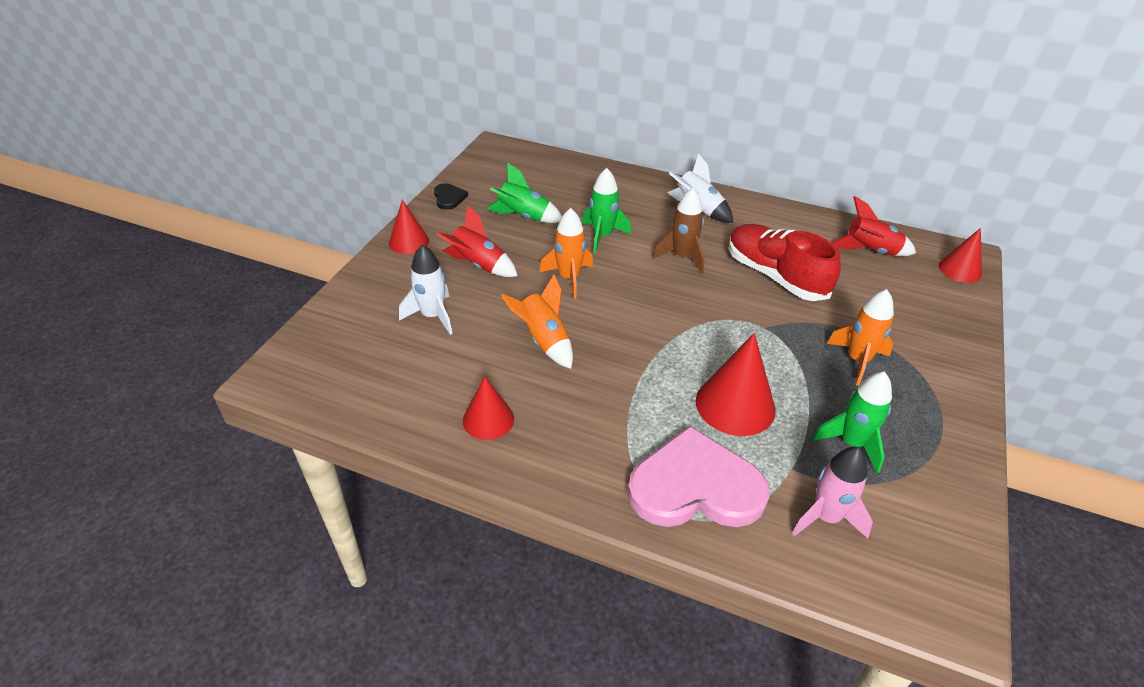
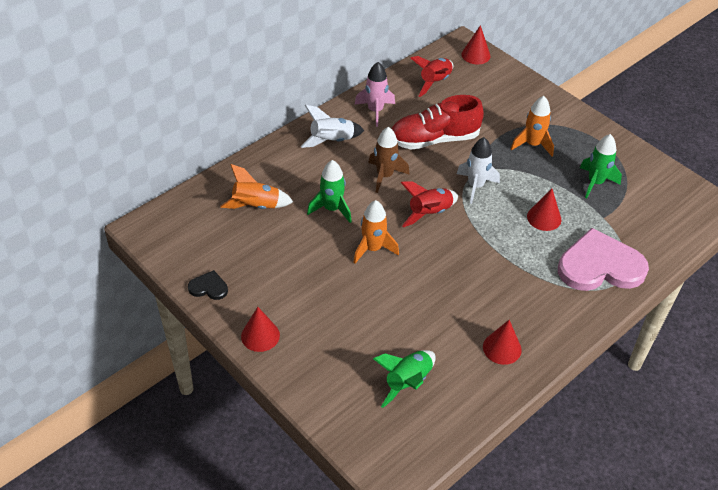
camera: 65 degrees left, 5 degrees up
white rocket [399,244,453,335] -> white rocket moved to [457,137,500,204]
red rocket [436,205,518,277] -> red rocket moved to [401,181,458,227]
green rocket [486,162,562,223] -> green rocket moved to [373,350,436,408]
orange rocket [501,274,573,369] -> orange rocket moved to [220,164,293,209]
pink heart [628,426,769,527] -> pink heart turned 60 degrees clockwise [558,228,649,291]
red cone [696,333,776,436] -> red cone [527,188,562,231], size x0.63
pink rocket [792,447,873,538] -> pink rocket moved to [354,62,395,127]

